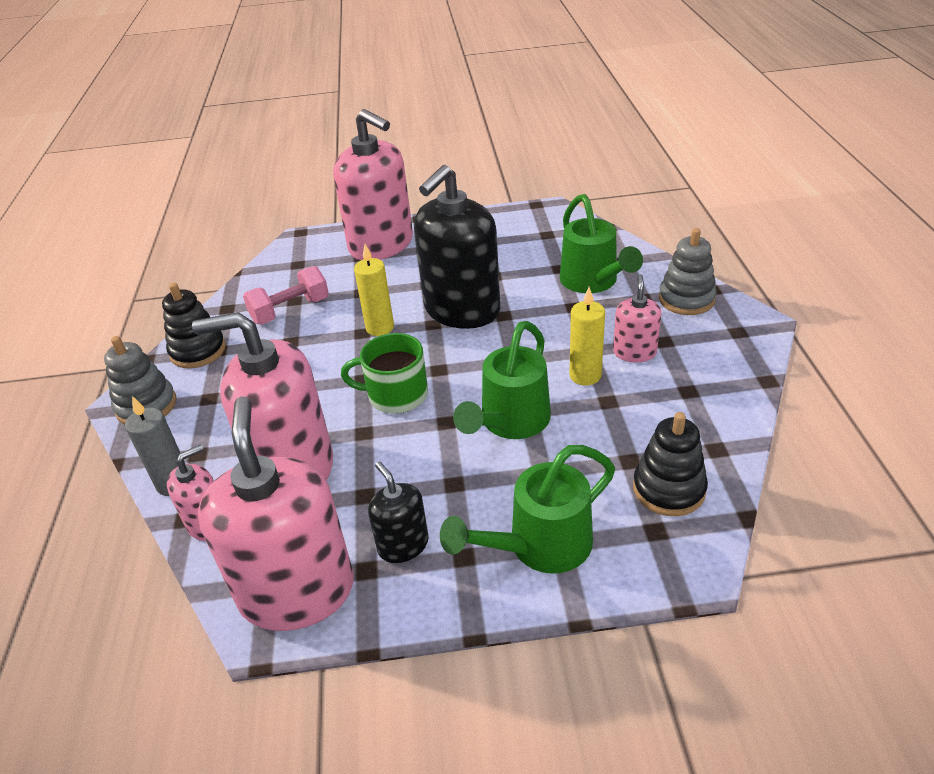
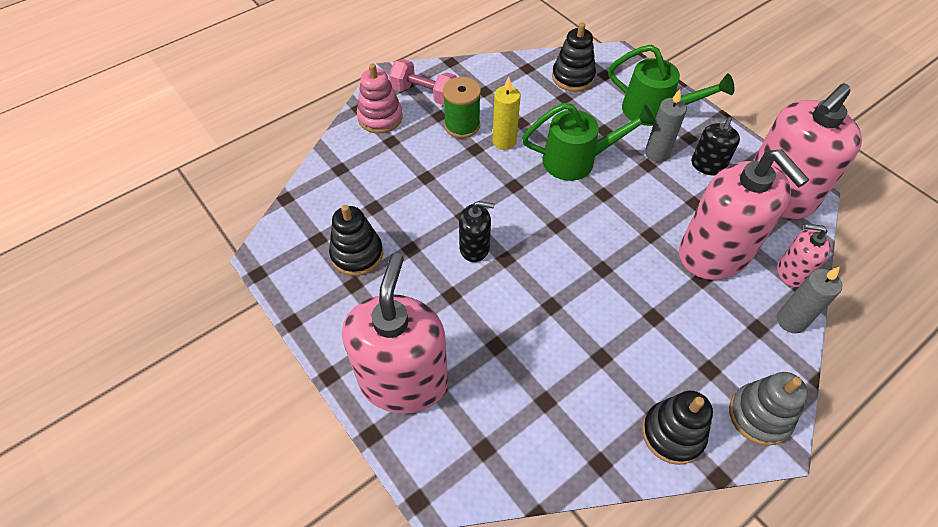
camera: 125 degrees left, 15 degrees up
pink dumbbell [243,266,329,324] -> pink dumbbell moved to [389,59,457,105]
green mug [341,333,428,414] -> none
yellow candle [354,244,394,336] -> none
black soap dispenser [414,165,500,329] -> black soap dispenser [459,201,494,262], size x0.48
green watering can [560,194,643,293] -> none
pink soap dispenser [613,274,662,363] -> green spool [443,77,481,138]
grey stacking toy [659,228,717,315] -> pink stacking toy [357,63,403,133]
none -> black stacking toy [329,205,383,276]
none -> grey candle [645,89,687,162]

